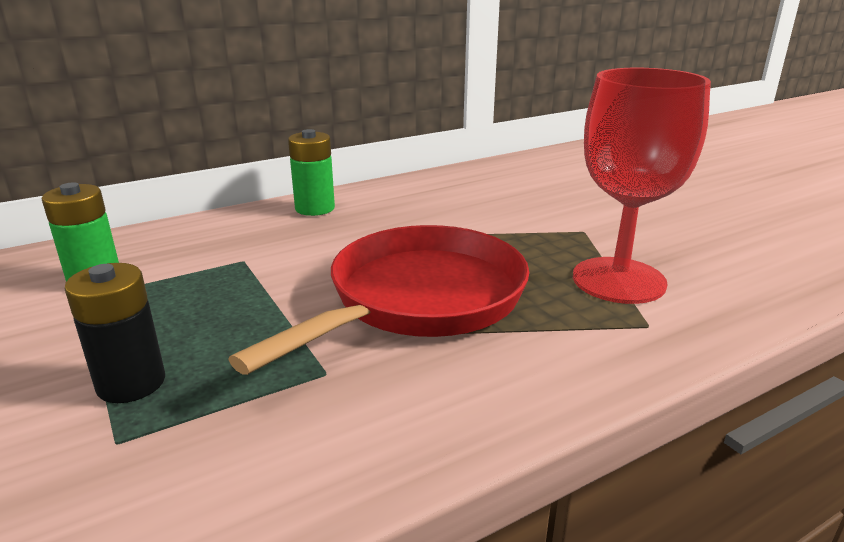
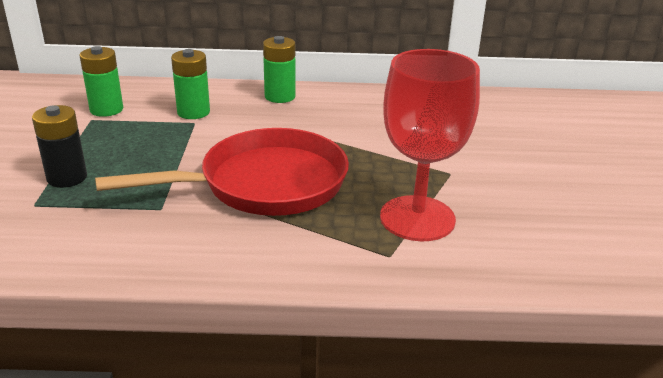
camera: 30 degrees right, 5 degrees up
none -> green battery [171,49,210,119]

